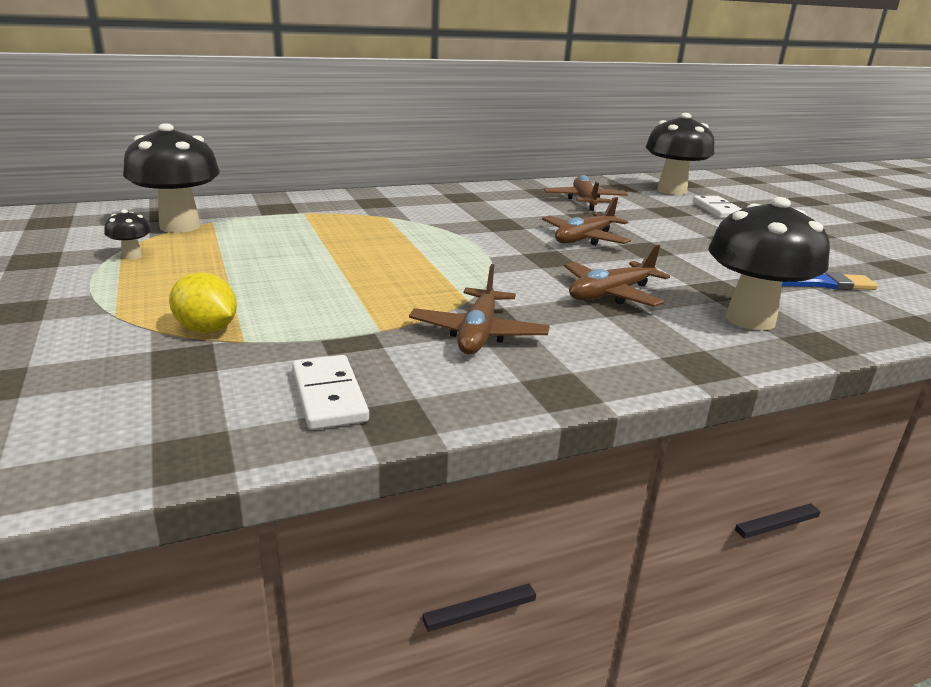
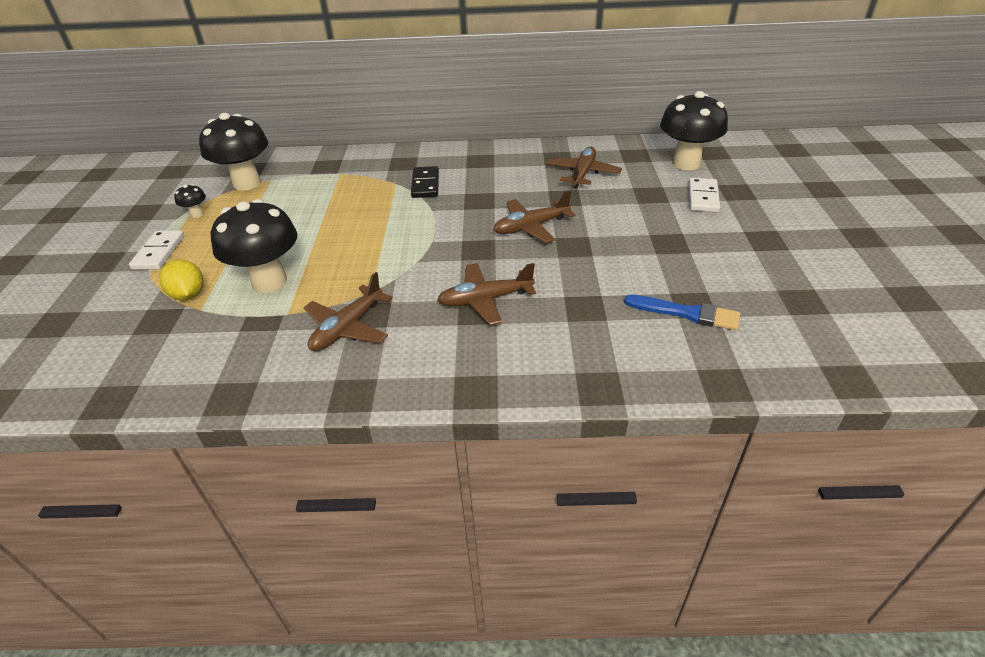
camera: 25 degrees right, 15 degrees up
white domino [292,355,369,430] -> white domino moved to [129,231,184,270]
black mushroom [708,197,830,331] -> black mushroom moved to [211,199,297,293]
none -> black domino [411,166,439,198]

